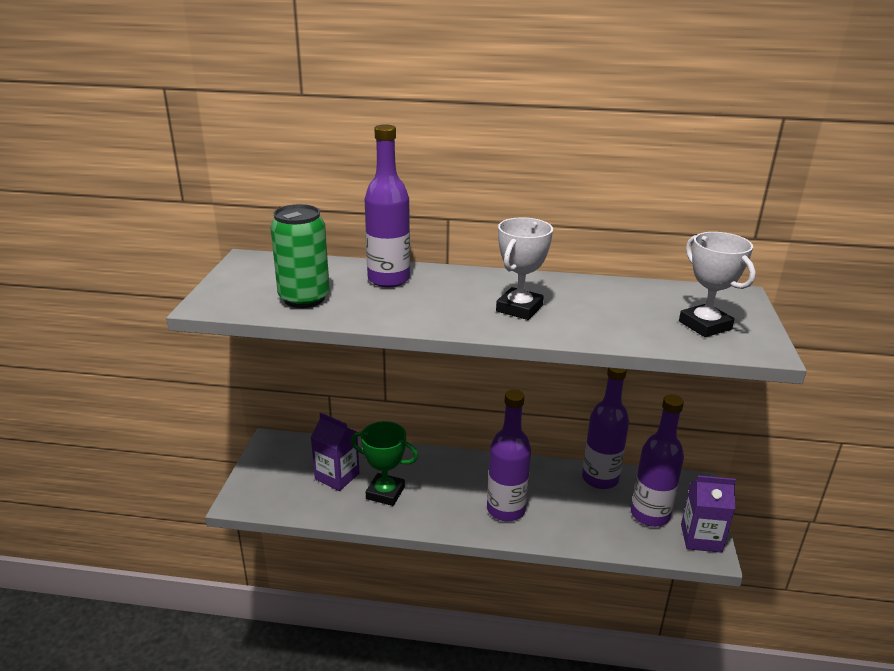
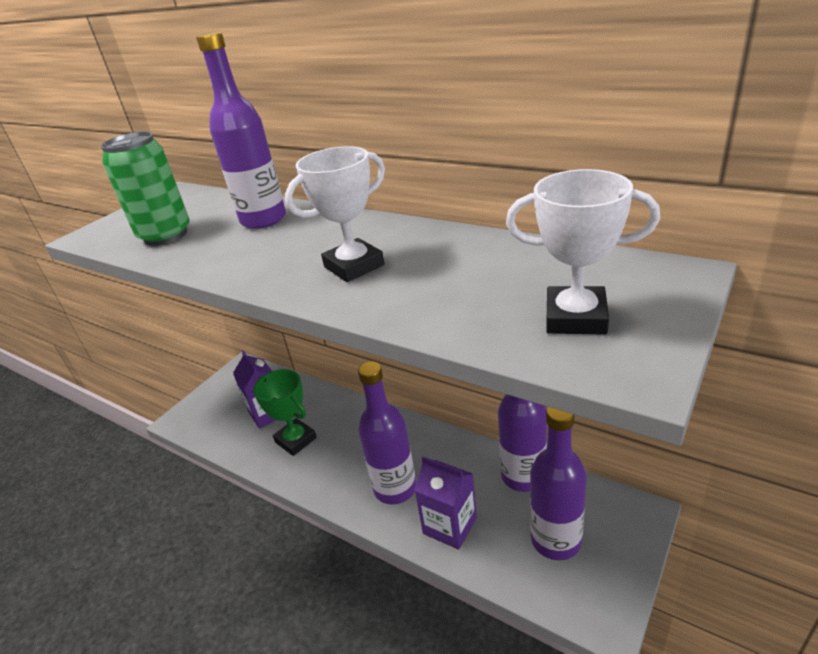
camera: 30 degrees right, 5 degrees up
white trophy [679,232,756,337] -> white trophy turned 75 degrees counterclockwise [506,169,660,335]
purple carton [681,476,736,553] -> purple carton moved to [414,457,477,550]

